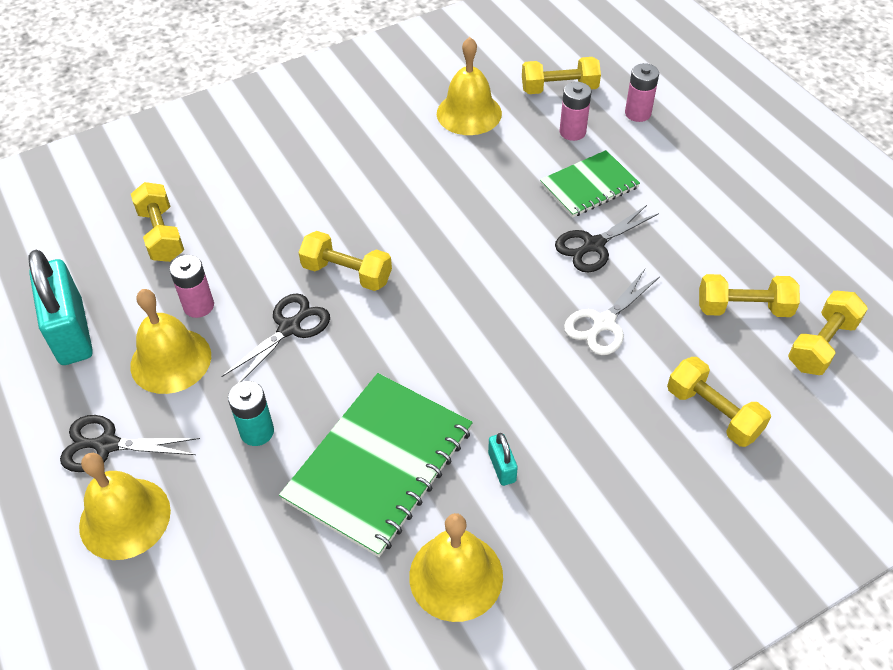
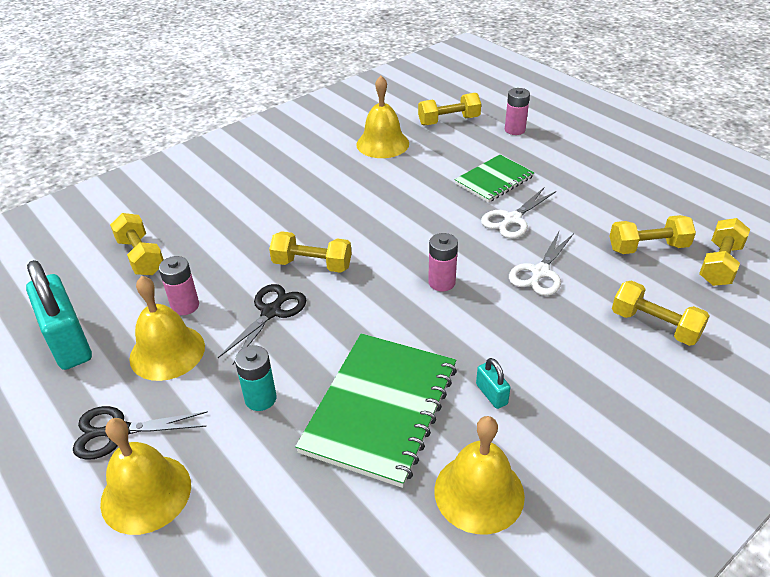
camera: 10 degrees left, 10 degrees down
black scissors [555,205,659,272] -> white scissors [481,187,556,239]
pink battery [560,82,591,141] -> pink battery moved to [428,233,458,291]

